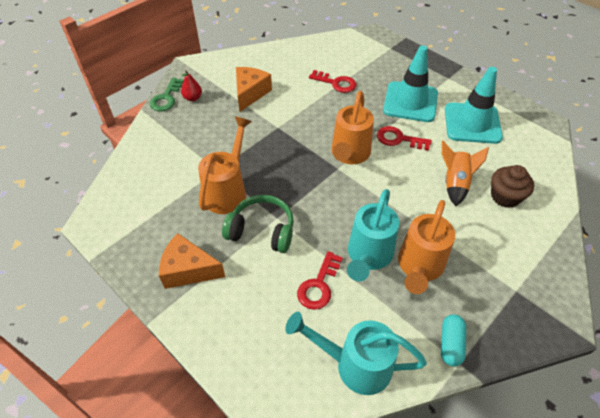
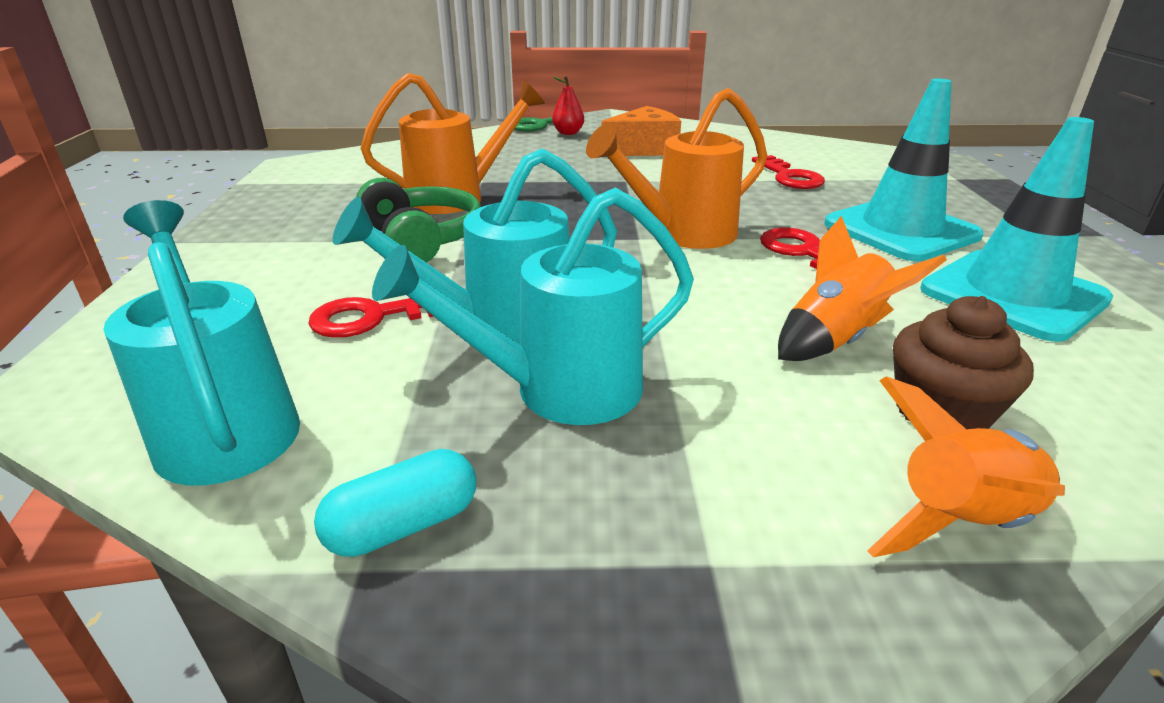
camera: 45 degrees right, 20 degrees down
orange cheese [159,233,225,289] -> none
orange watering can [398,200,455,294] -> turquoise watering can [372,188,694,425]
none -> orange rocket [867,376,1065,557]

